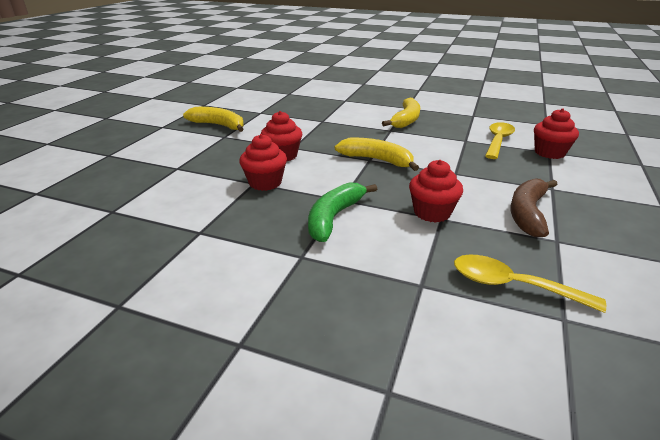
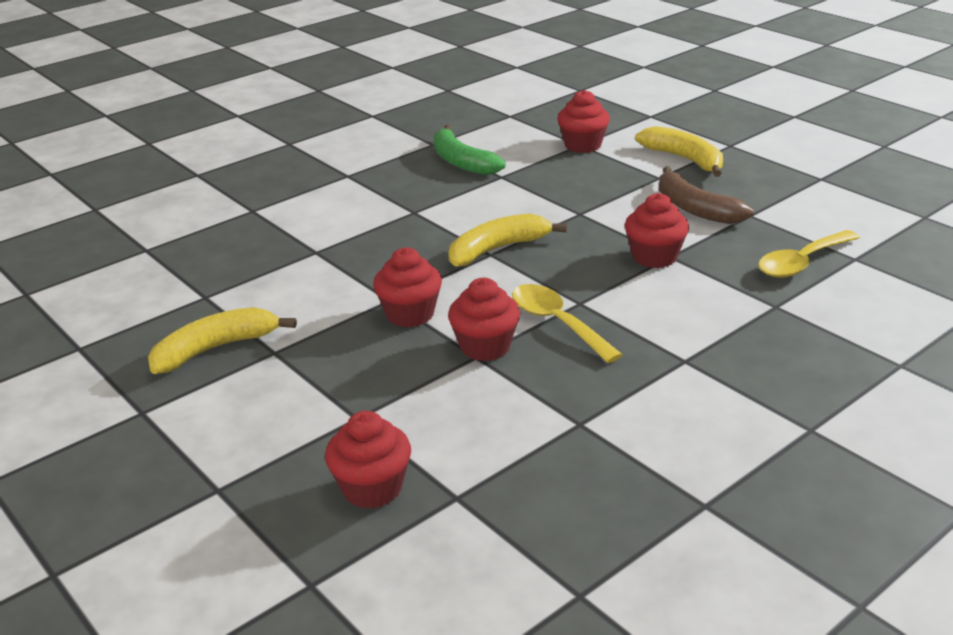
camera: 60 degrees left, 0 degrees up
green banana [308,182,377,242] -> green banana moved to [433,125,506,175]
yellow banana [382,98,420,128] -> yellow banana moved to [635,126,723,177]
yellow spoon [485,122,515,159] -> yellow spoon moved to [512,284,623,363]
none -> red cupcake [325,411,411,509]

